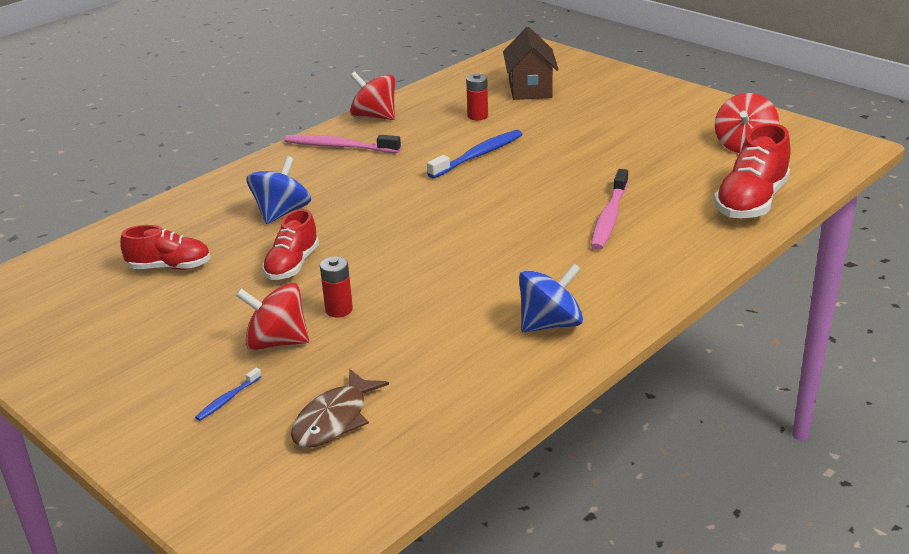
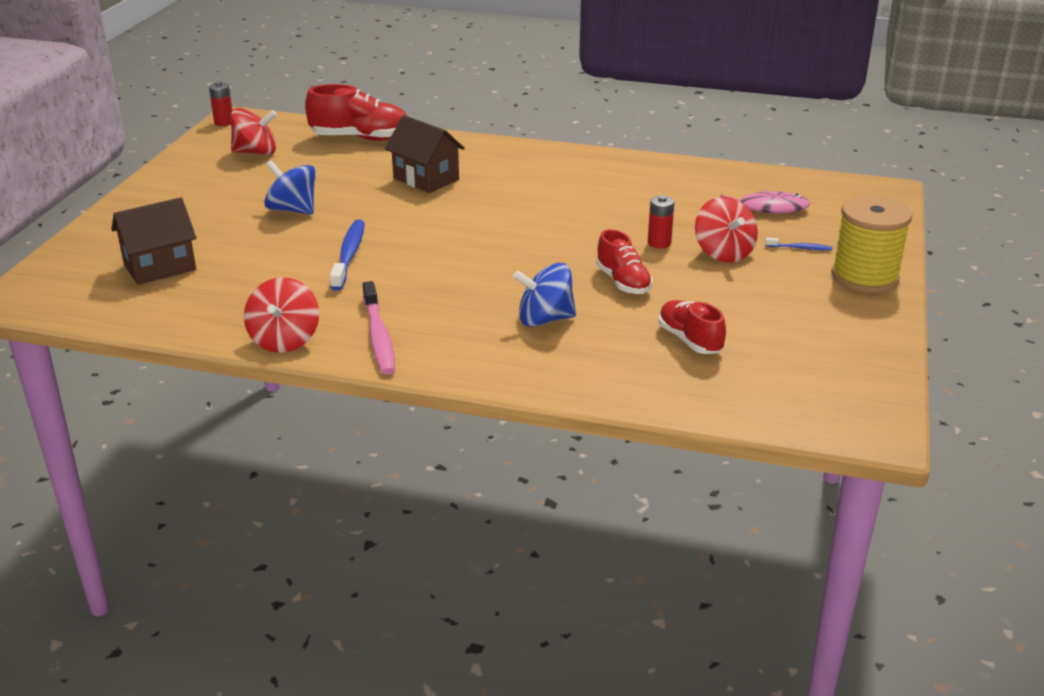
camera: 120 degrees left, 0 degrees up
red shoe [262,209,319,280] -> red shoe turned 75 degrees clockwise [596,229,653,294]
brown fish [291,369,389,448] -> pink fish [720,190,810,214]
blue toothbrush [427,130,522,178] -> blue toothbrush turned 75 degrees clockwise [330,220,365,291]
red battery [466,73,488,120] -> red battery moved to [209,82,232,126]
blue spinning top [519,263,583,332] -> blue spinning top moved to [264,160,316,215]
pink toothbrush [591,169,628,250] -> brown house [385,115,465,193]
none -> yellow spool [831,195,912,293]

